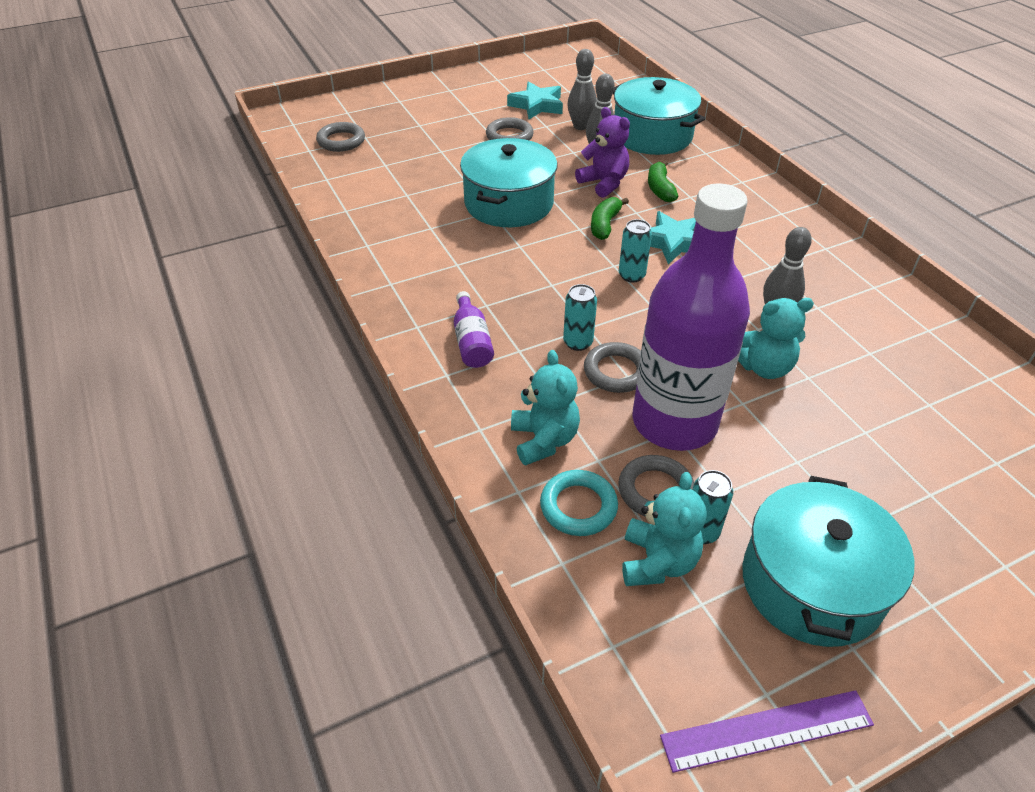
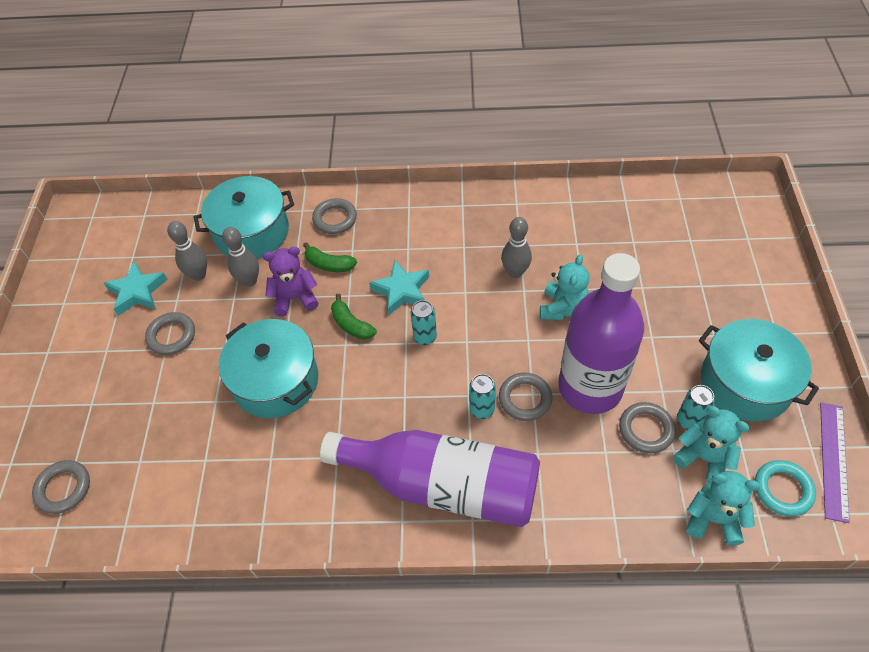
camera: 60 degrees left, 10 degrees up
purple bottle [454,291,494,368] -> purple bottle [320,430,540,527], size x2.49
turquoise teddy bear [511,350,580,466] -> turquoise teddy bear moved to [686,471,760,546]
turquoise ring [540,470,618,536] -> turquoise ring moved to [755,460,816,516]
none -> grey ring [312,198,357,234]

